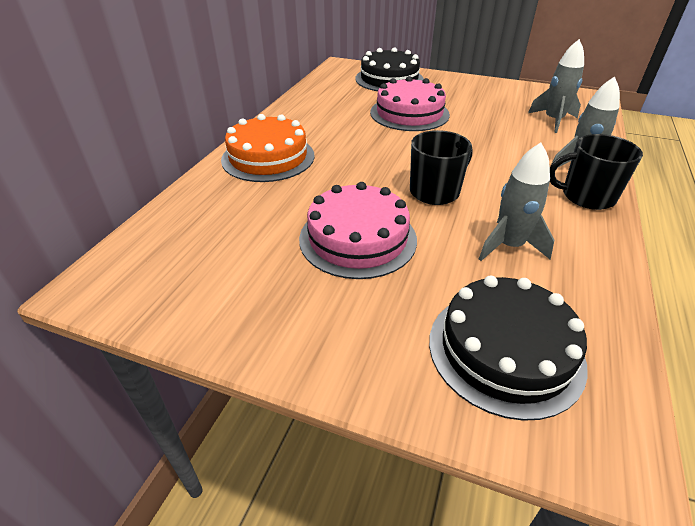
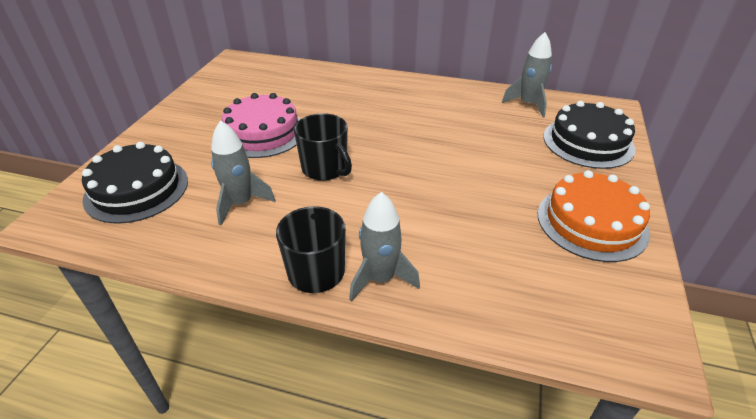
camera: 85 degrees right, 0 degrees up
orange cake [221,114,315,182] -> orange cake moved to [538,170,650,262]
pink cake [370,76,450,131] -> none
grey rocket [528,39,584,133] -> grey rocket moved to [502,32,552,118]

